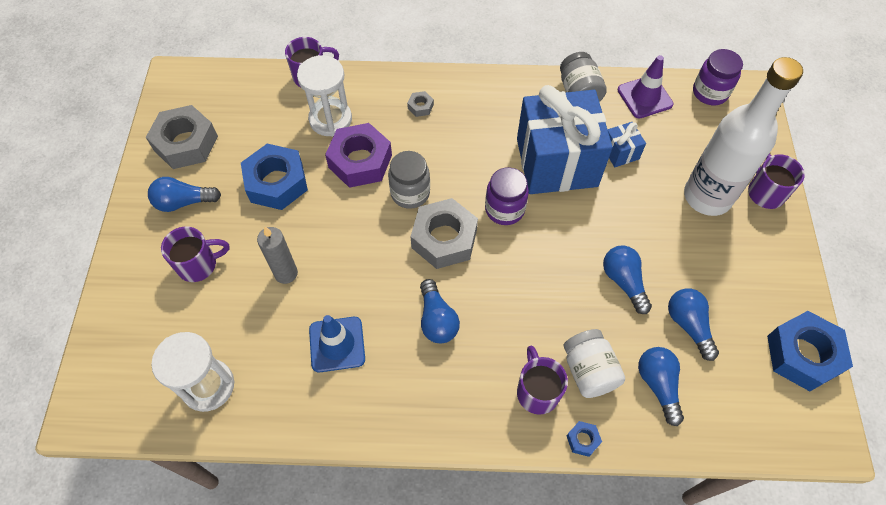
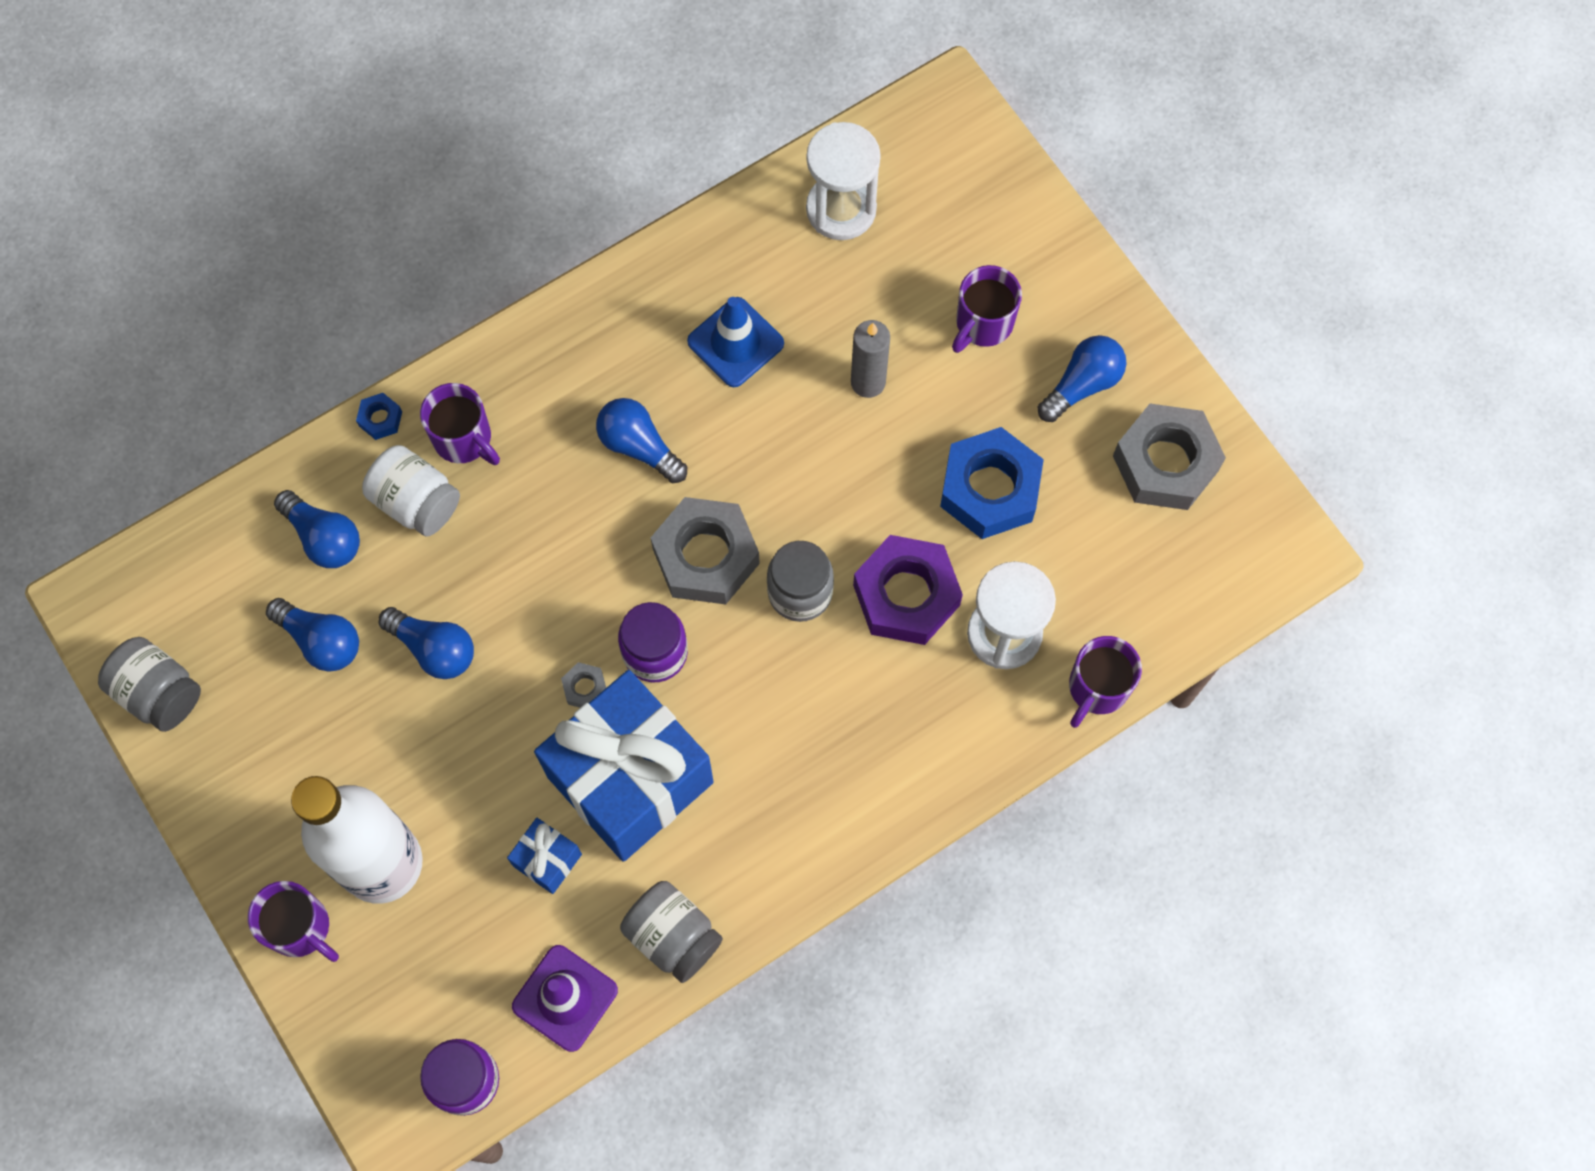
camera: 145 degrees right, 10 degrees up
grey nut [407,91,434,117] -> grey nut moved to [561,662,606,708]
blue nut [767,311,853,391] -> grey jar [98,637,201,732]

